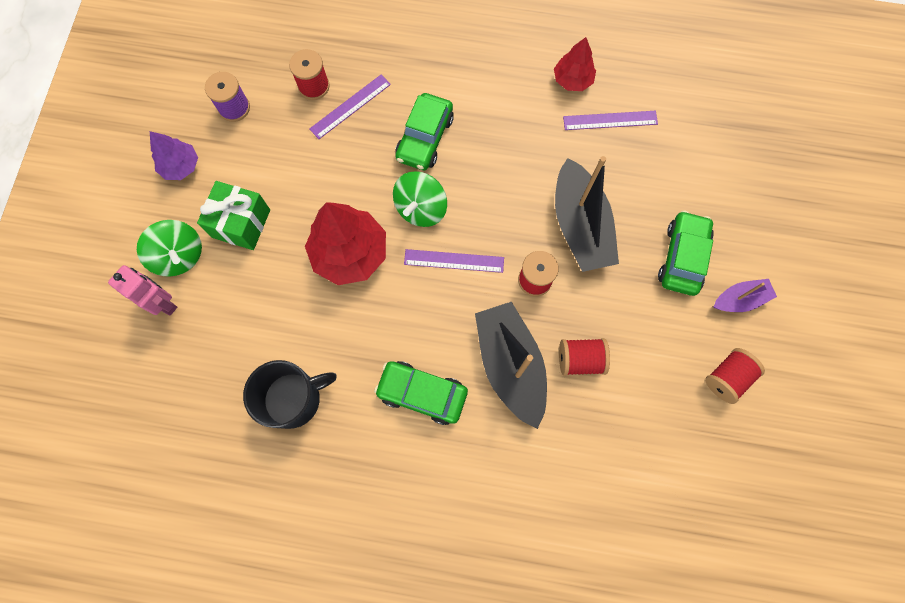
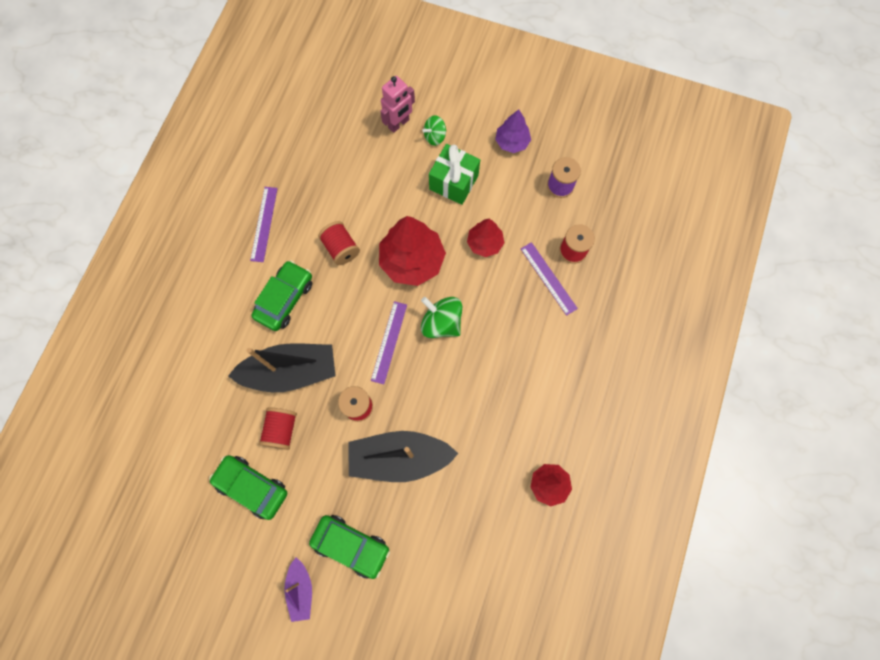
camera: 100 degrees right, 0 degrees up
green spinning top [137,220,202,277] -> green spinning top [422,115,446,146], size x0.62
black mug [243,360,337,429] -> none
green car [395,93,454,170] -> green car moved to [209,455,288,520]
purple ruler [563,111,658,130] -> purple ruler moved to [250,187,278,262]
red spool [705,348,765,404] -> red spool moved to [318,221,360,265]
none -> red tree [467,219,504,257]

